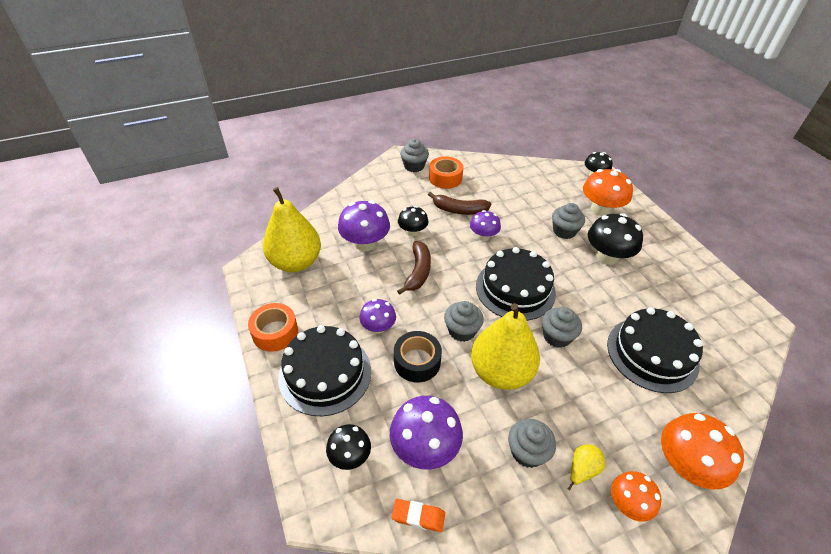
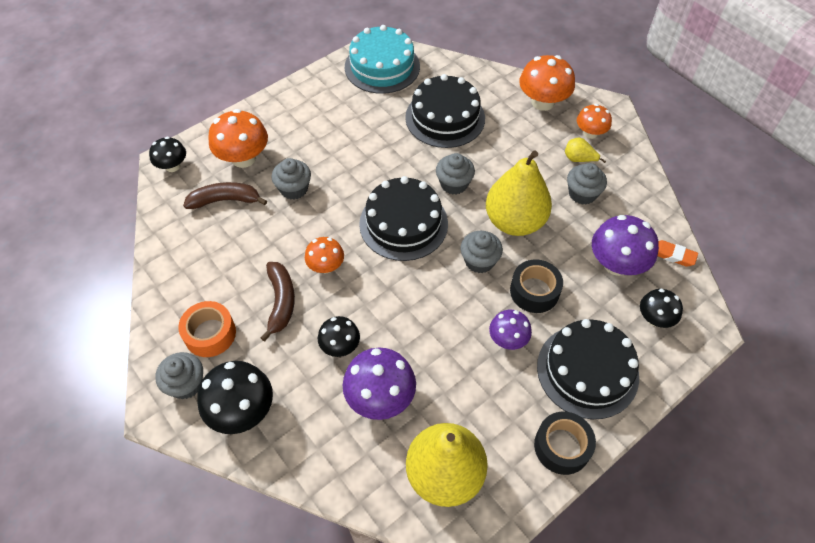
camera: 105 degrees left, 10 degrees up
orange tape [248,303,298,352] -> black tape [534,412,596,475]
orange eraser [391,499,445,532] -> orange eraser turned 60 degrees counterclockwise [658,240,698,267]
brown banana [397,241,431,295] -> brown banana moved to [183,182,267,209]
purple mushroom [470,210,501,241] -> orange mushroom [305,237,344,274]
black mushroom [588,213,643,265] -> black mushroom moved to [197,361,273,434]
none -> turquoise cake [345,25,420,94]

